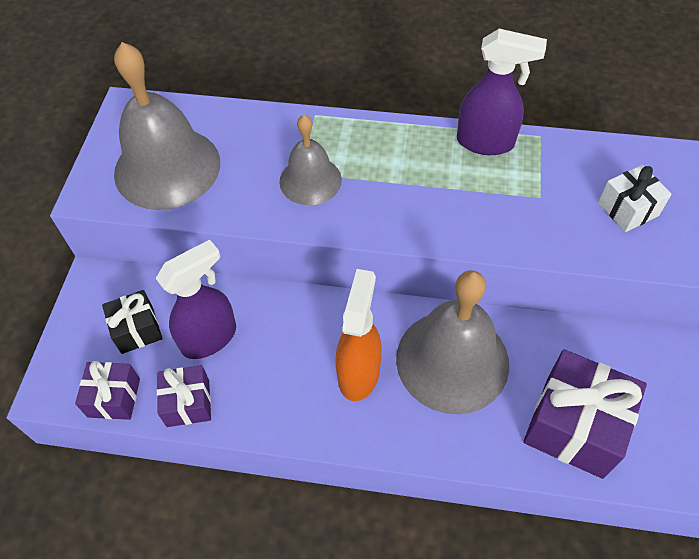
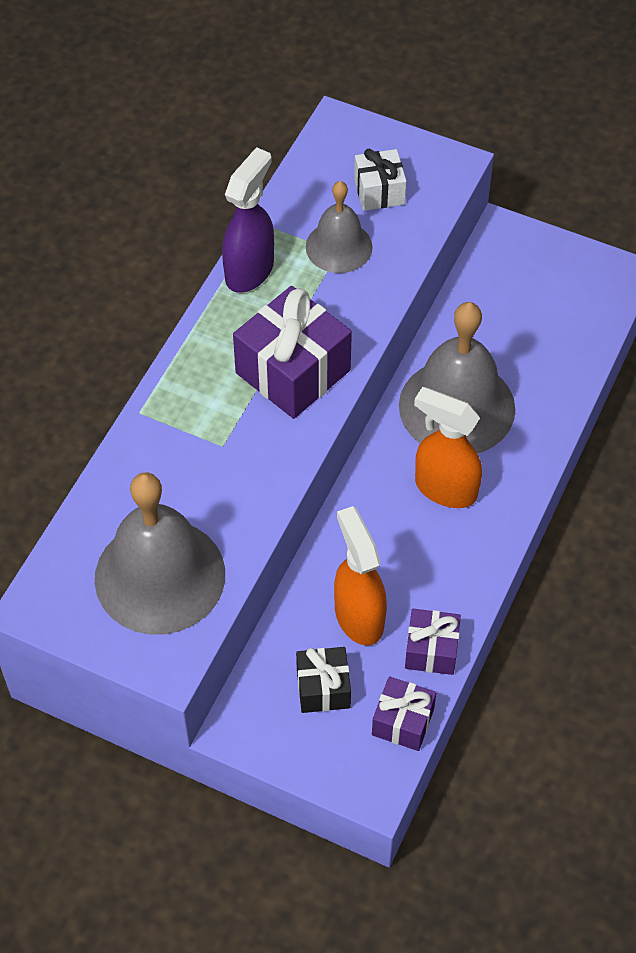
camera: 75 degrees left, 0 degrees up
purple spray bottle [156,240,236,359] -> orange spray bottle [334,506,387,646]
grey bell [279,115,342,205] -> grey bell moved to [306,181,373,273]
purple gift [523,349,647,479] -> purple gift moved to [233,286,352,419]

